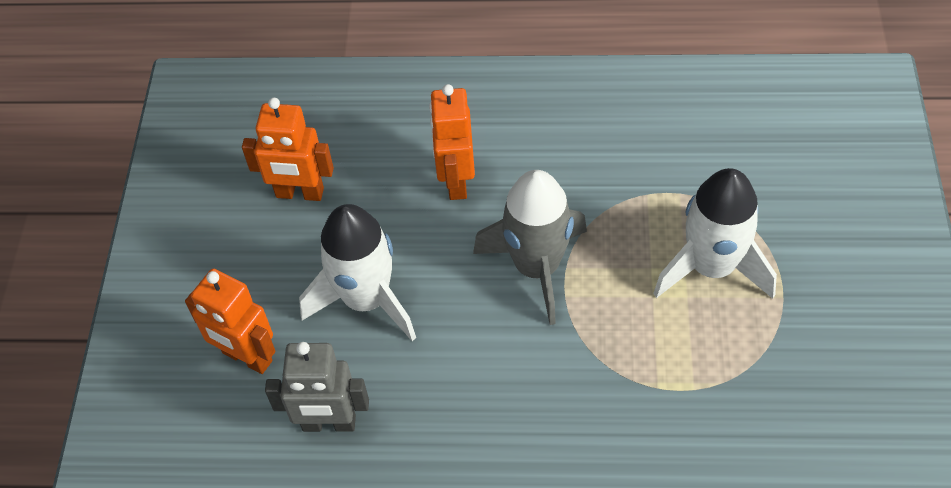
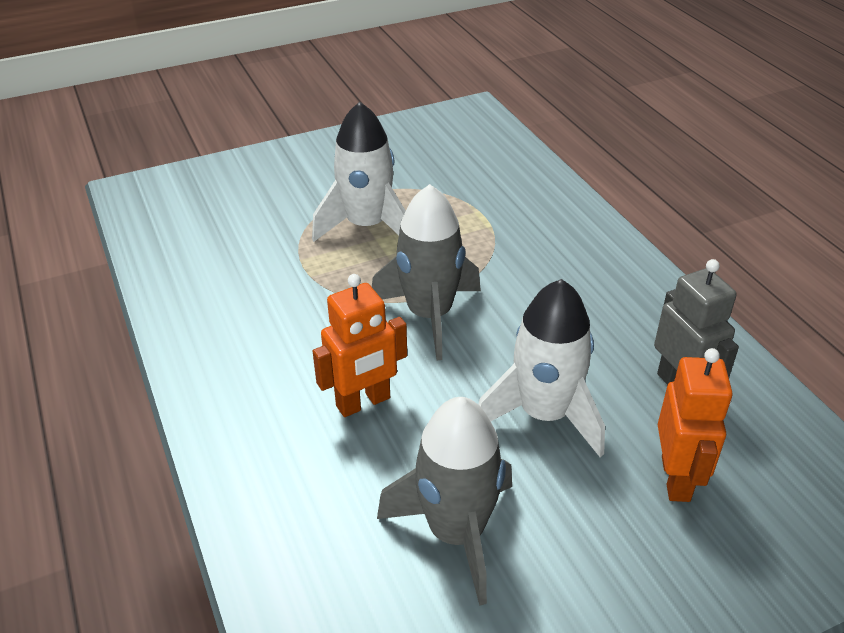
camera: 120 degrees left, 15 degrees down
orange robot [242,98,334,201] -> grey rocket [377,397,512,606]

